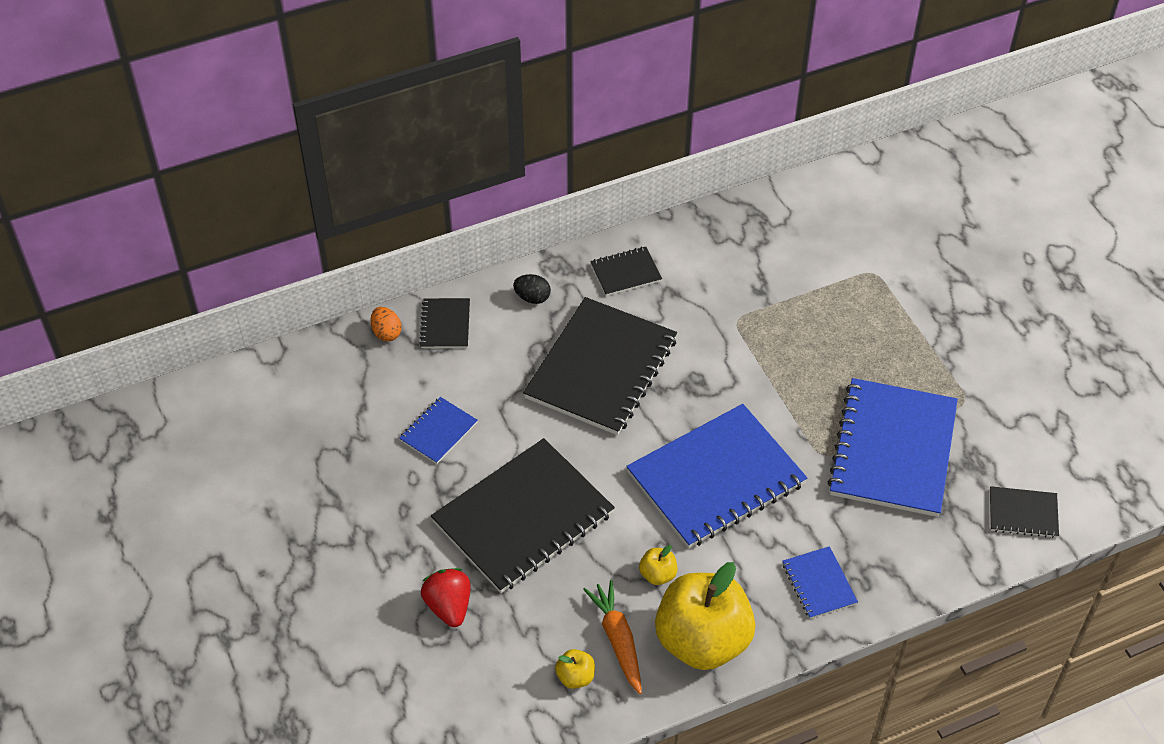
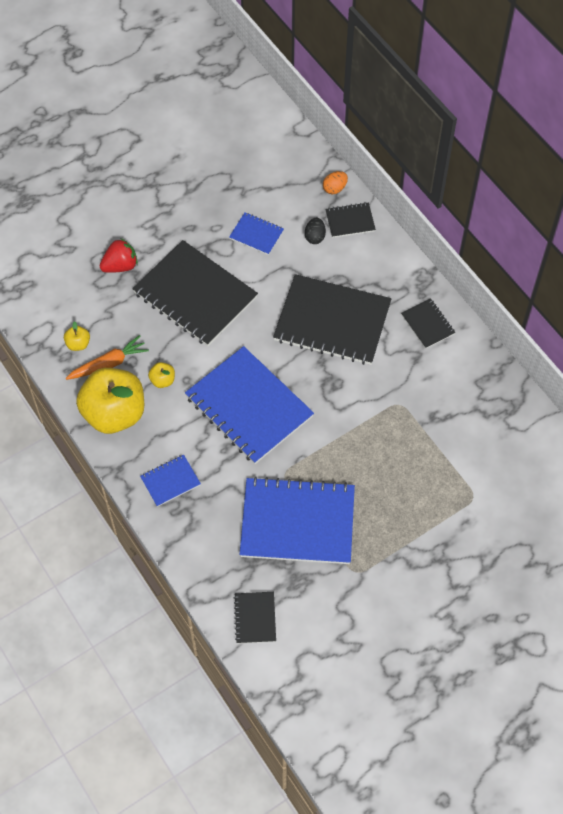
camera: 80 degrees right, 10 degrees up
black egg [513,274,551,304] -> black egg moved to [305,218,326,244]

